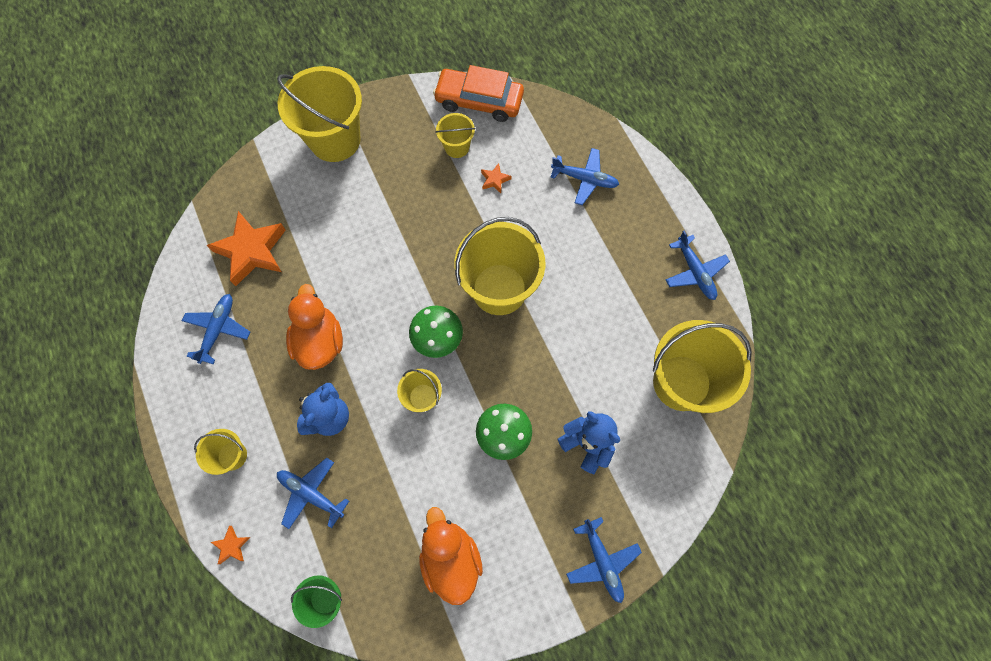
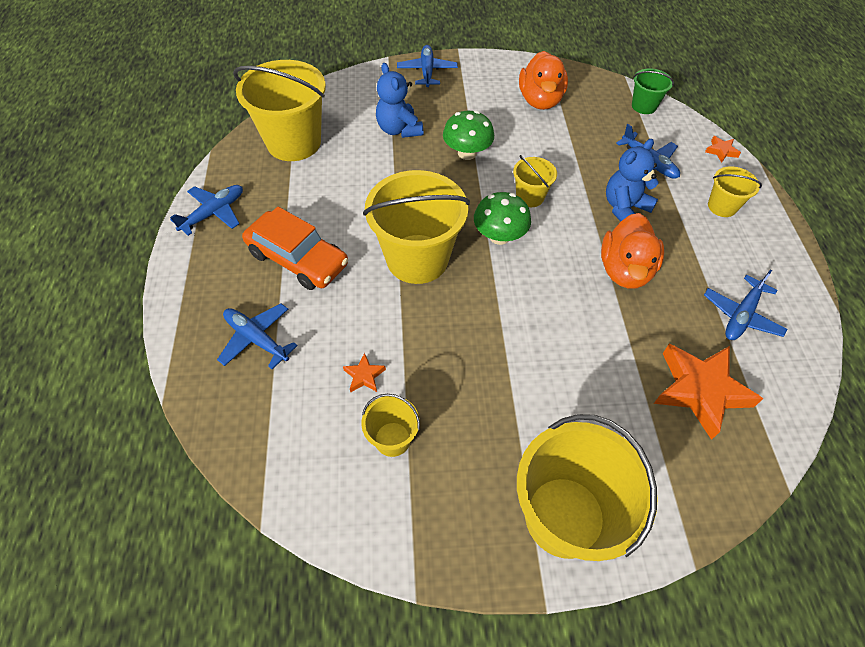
camera: 160 degrees left, 15 degrees down
orange car [433,65,524,122] -> orange car moved to [242,207,348,290]
blue plane [666,231,730,300] -> blue plane turned 45 degrees clockwise [170,185,243,236]

